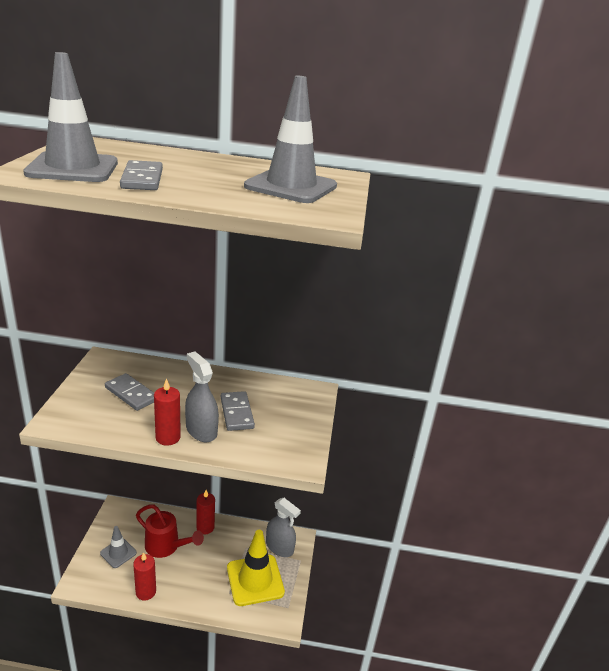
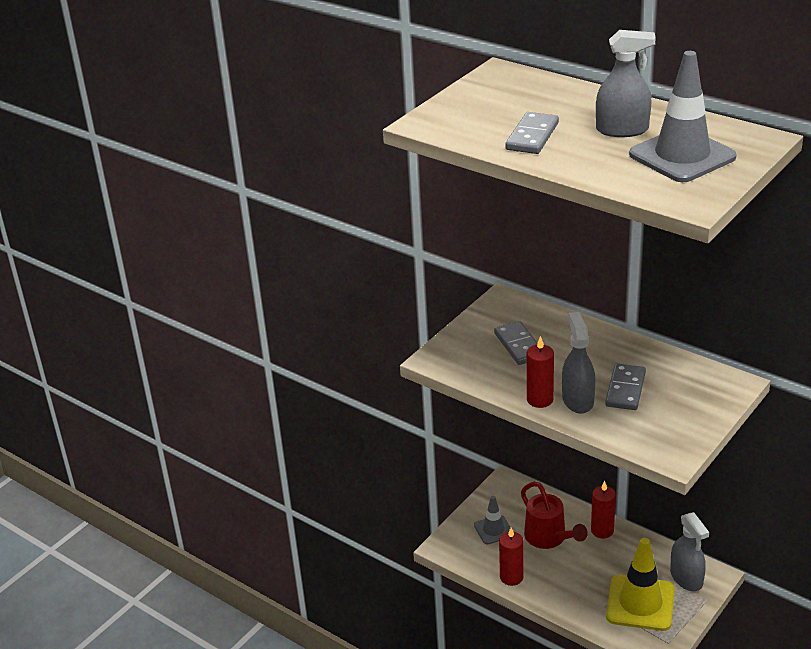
camera: 35 degrees right, 5 degrees up
grey traffic cone [23,52,118,182] -> none
none -> grey spray bottle [596,30,656,137]

